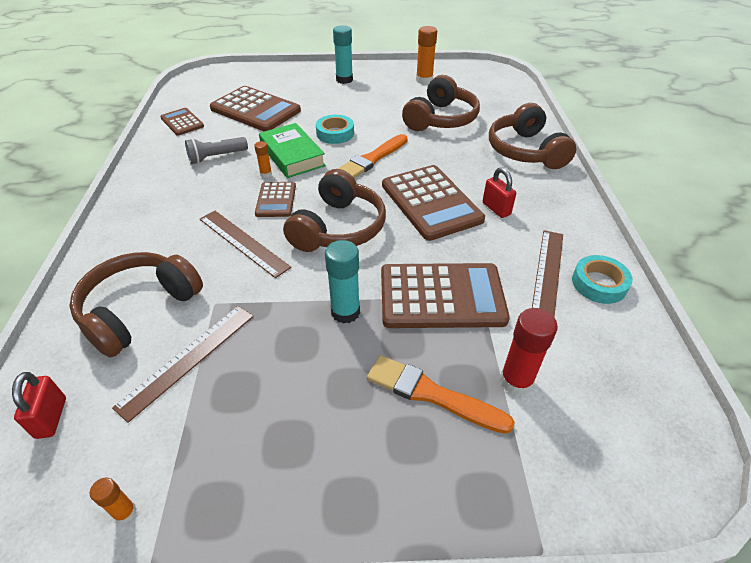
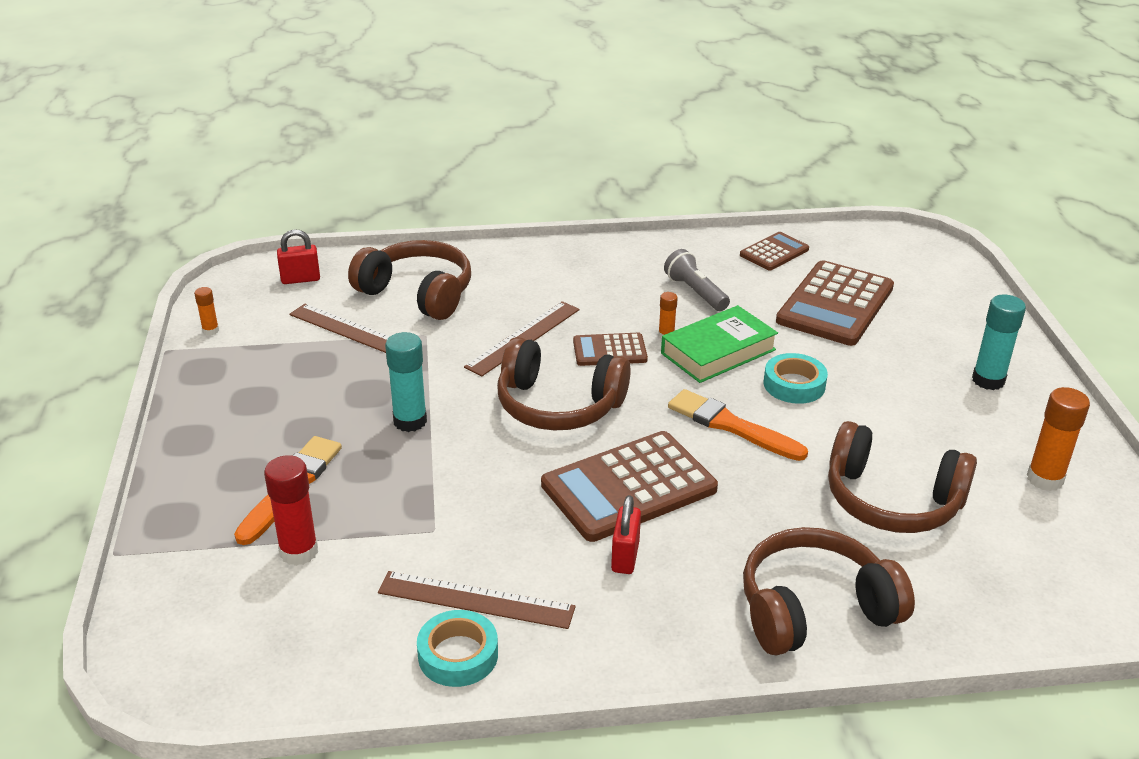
camera: 85 degrees right, 10 degrees down
brown calculator [381,263,510,328] -> none
red padlock [483,167,516,218] -> red padlock turned 45 degrees counterclockwise [611,495,641,574]

